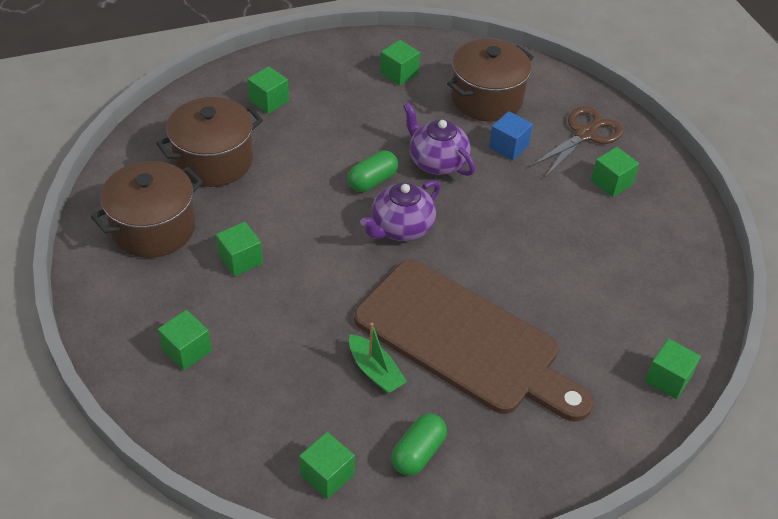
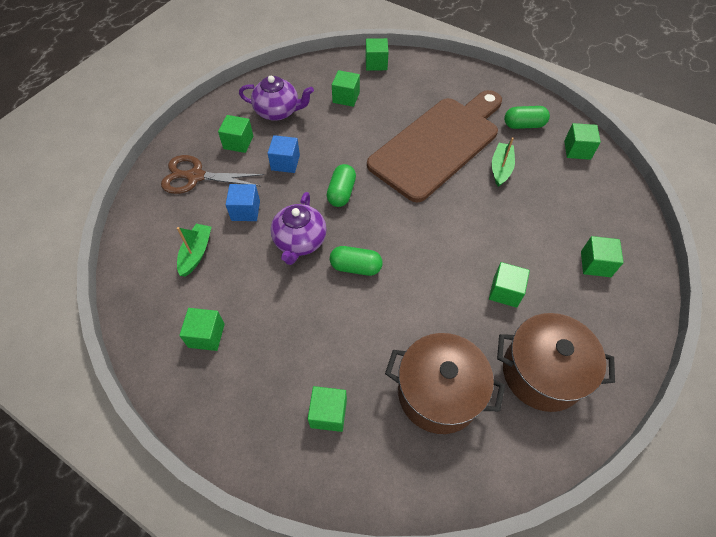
camera: 125 degrees left, 10 degrees up
brown cutting board [354,260,593,422] -> brown cutting board turned 45 degrees clockwise [367,90,502,202]
purple teapot [360,180,440,241] -> purple teapot moved to [239,76,314,121]
brown pot [447,39,534,122] -> green boat [177,224,211,276]
none -> blue cube [267,135,300,173]
none -> green capsule [327,164,356,207]
none -> green cube [332,70,360,107]

